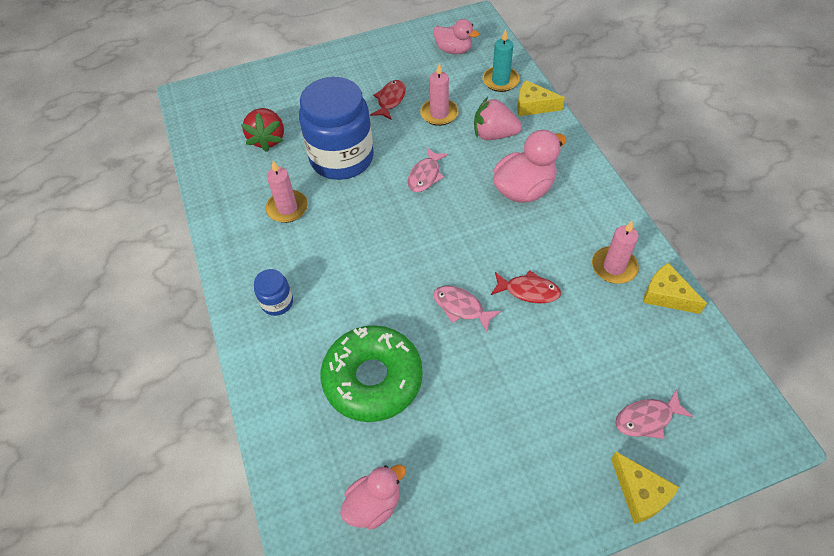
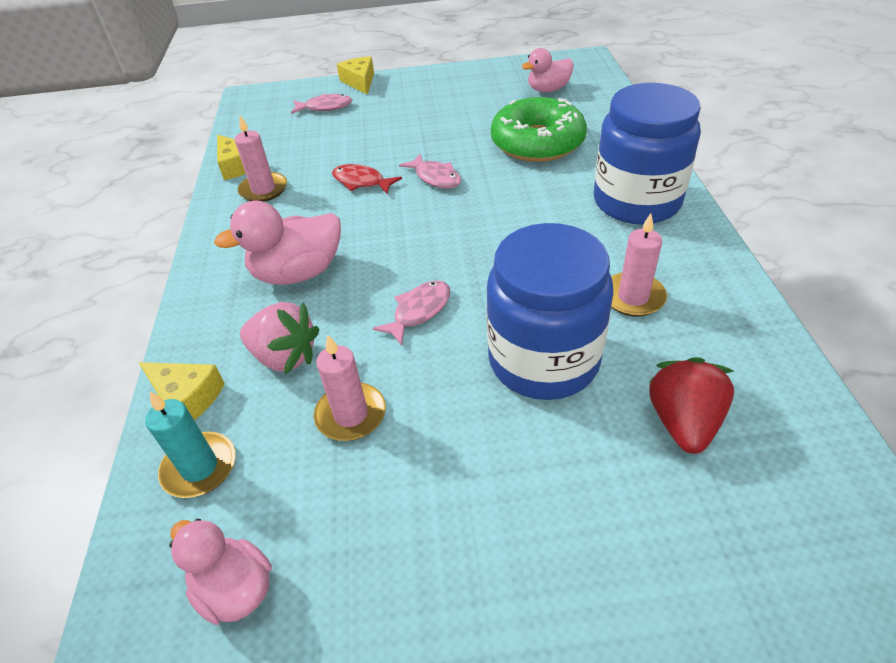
camera: 165 degrees left, 10 degrees down
blue jar [254,269,293,316] -> blue jar [594,83,701,225], size x2.30
red fish [370,80,406,120] -> none

